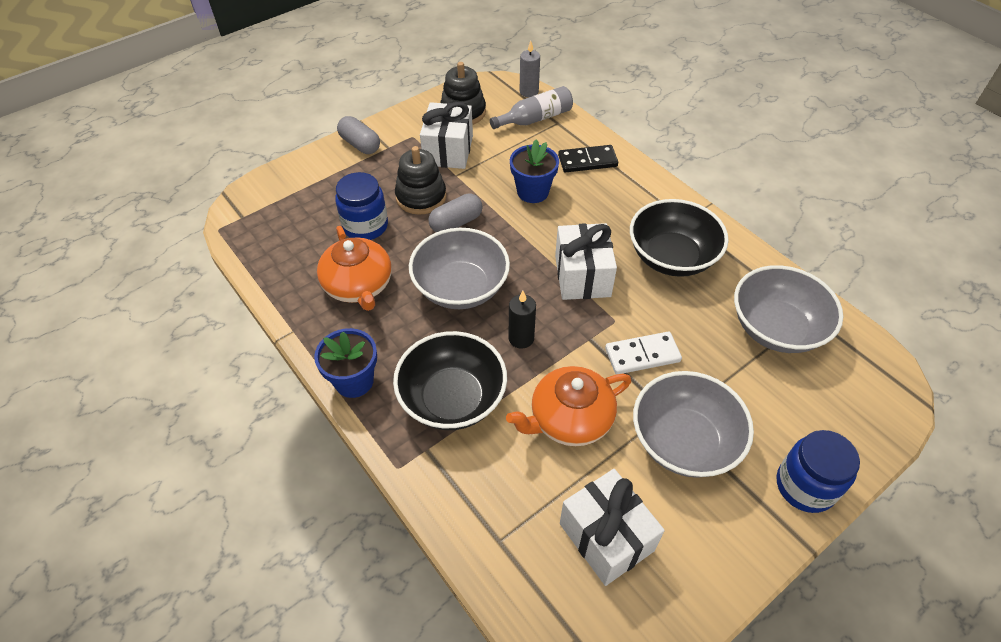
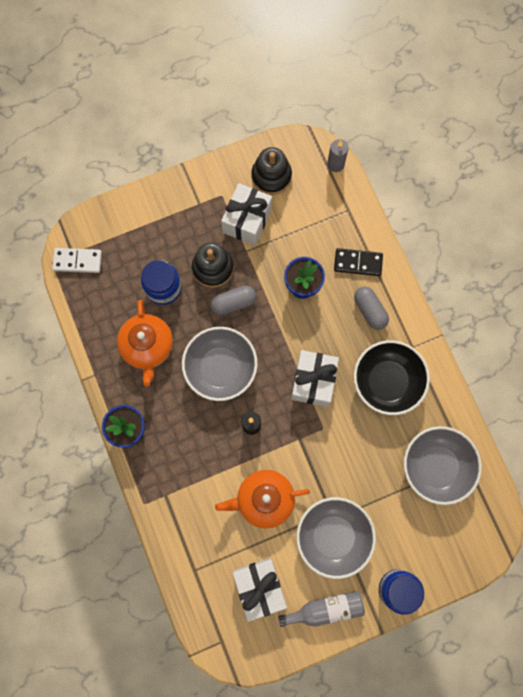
camera: 15 degrees right, 25 degrees up
grey capsule [337,116,380,154] -> grey capsule moved to [354,287,389,330]
black bowl [393,331,507,430] -> none
grey bottle [490,86,573,129] -> grey bottle moved to [278,591,365,627]
white domino [605,332,682,374] -> white domino moved to [52,248,102,273]

